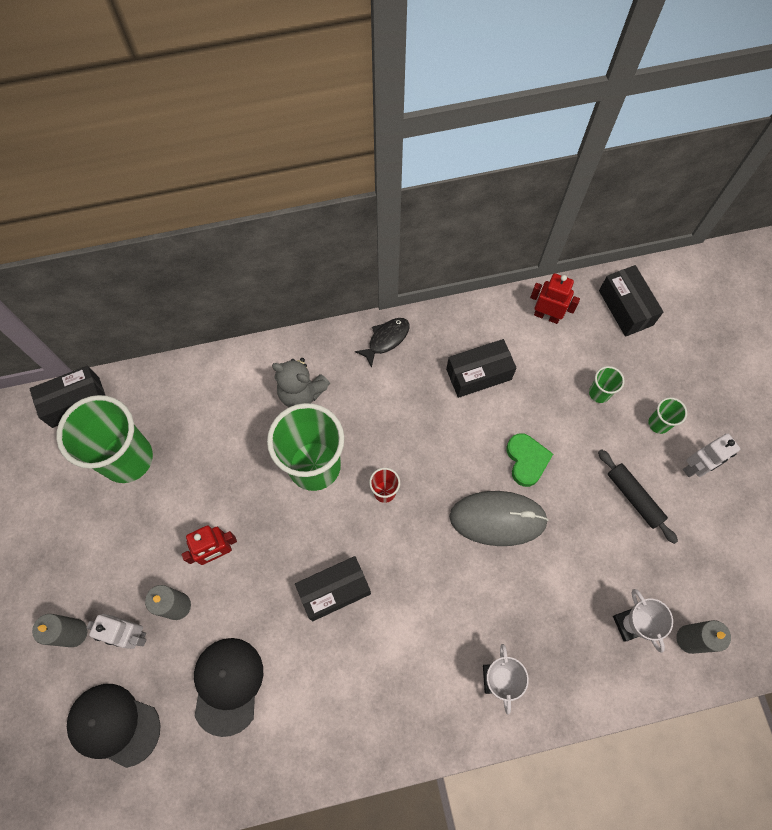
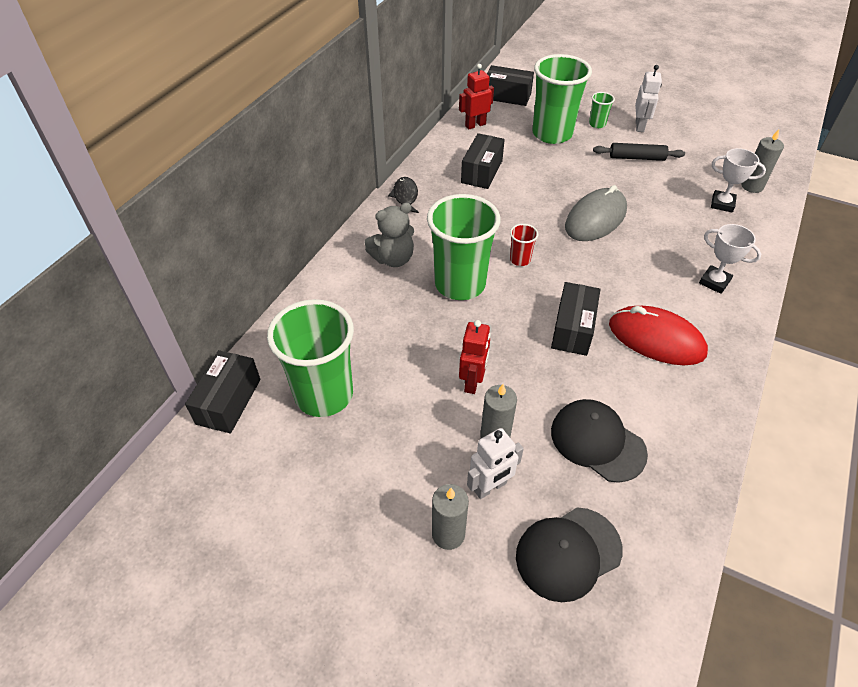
camera: 50 degrees left, 20 degrees down
green heart [507,433,553,487] -> none
green cup [589,366,625,403] -> green cup [532,54,592,144], size x2.35
none -> red mouse [609,306,708,365]

